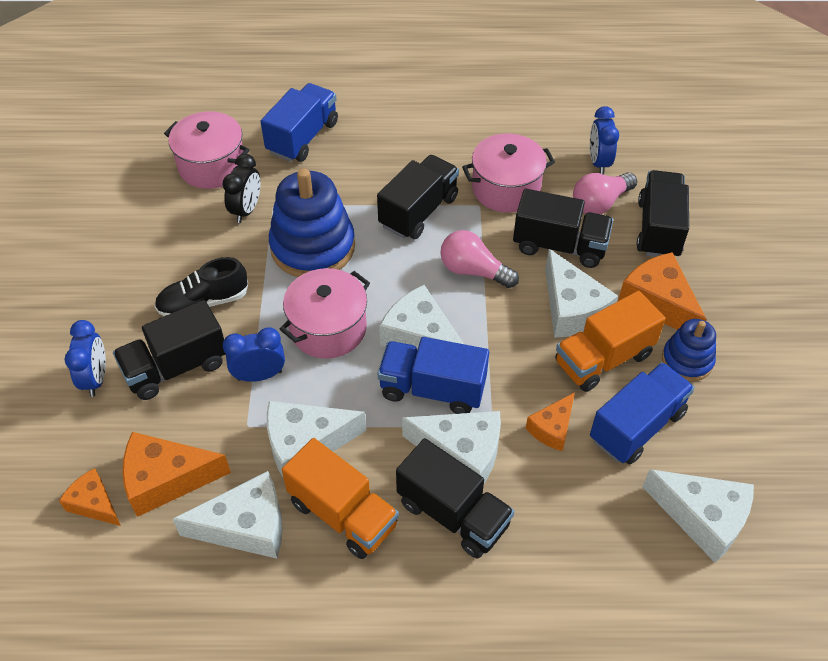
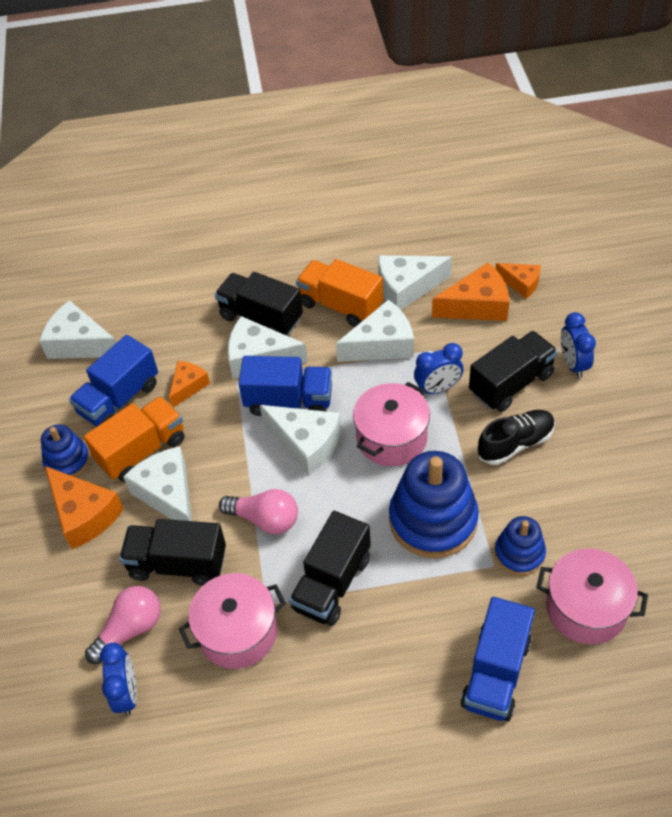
camera: 175 degrees right, 0 degrees up
black clock [222,154,260,223] -> blue stacking toy [495,516,546,576]
black truck [636,170,689,257] -> none

